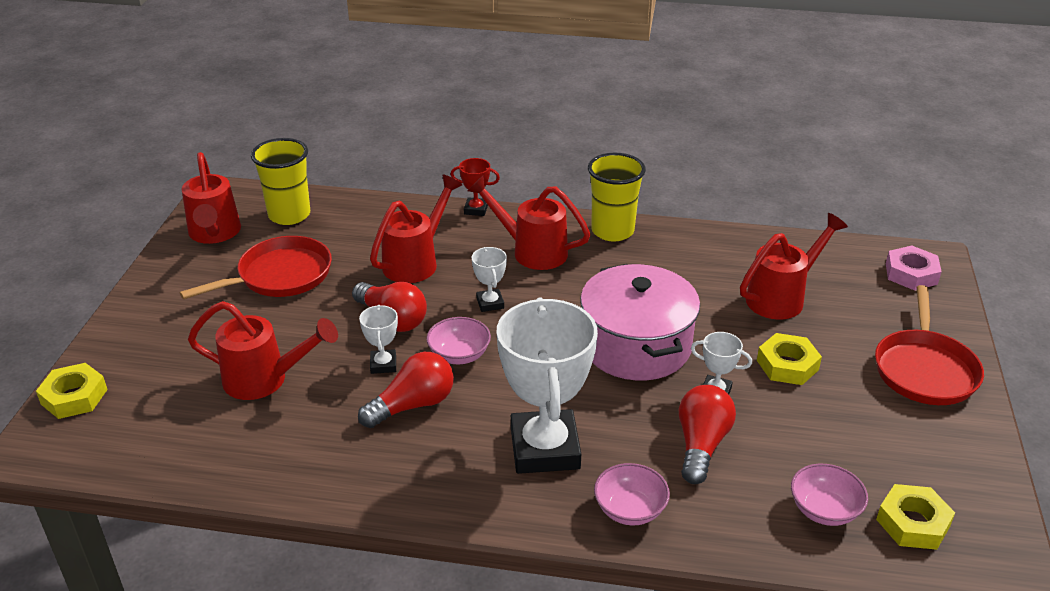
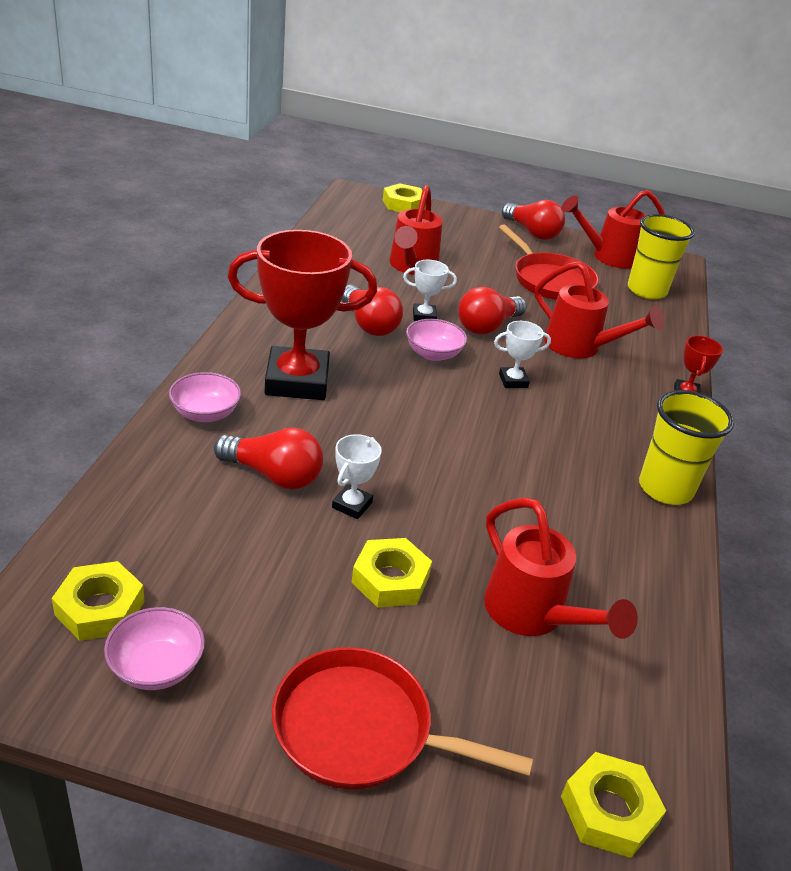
camera: 90 degrees right, 0 degrees up
red watering can [467,176,591,270] -> none
white trophy [496,298,598,474] -> red trophy [228,230,377,400]
pink pot [580,264,700,380] -> none
pink bowl [791,464,868,526] -> pink bowl moved to [104,607,205,690]
pink nut [886,246,942,290] -> yellow nut [561,752,666,858]
none -> red light bulb [502,200,565,240]

